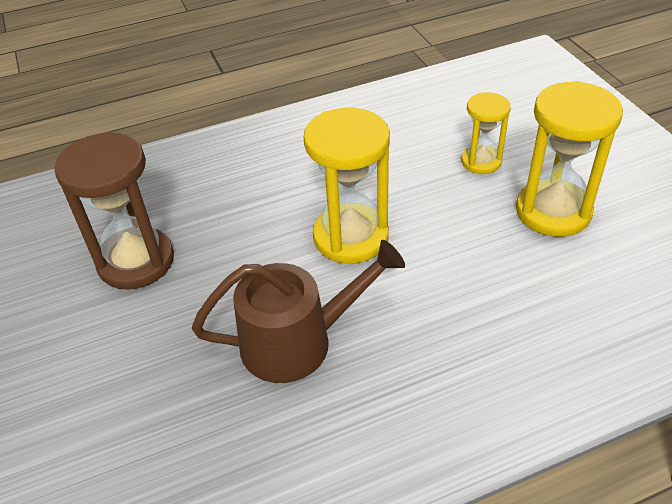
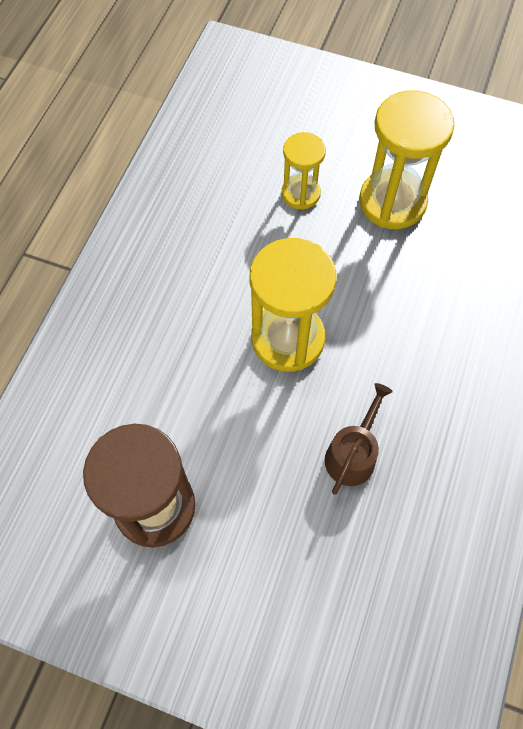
camera: 50 degrees left, 20 degrees up
brown watering can [192,240,405,383] -> brown watering can [325,383,393,495], size x0.62

